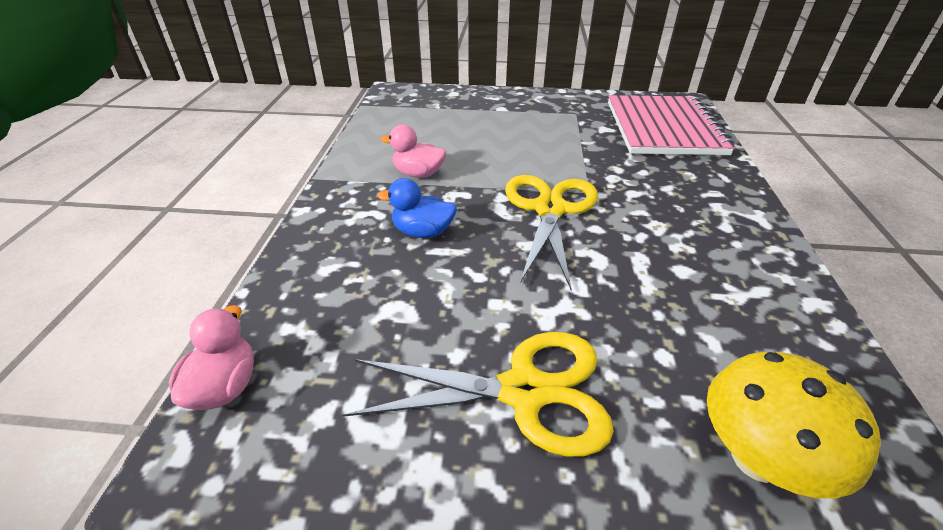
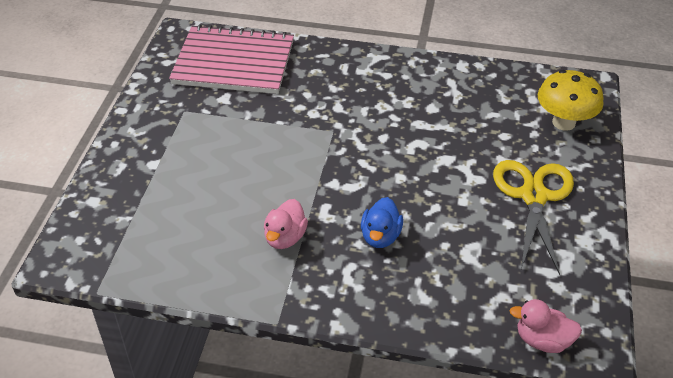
camera: 85 degrees left, 5 degrees up
yellow scissors [505,175,598,290] -> none

